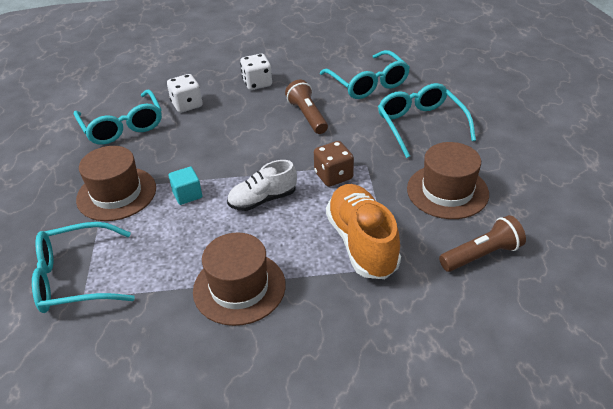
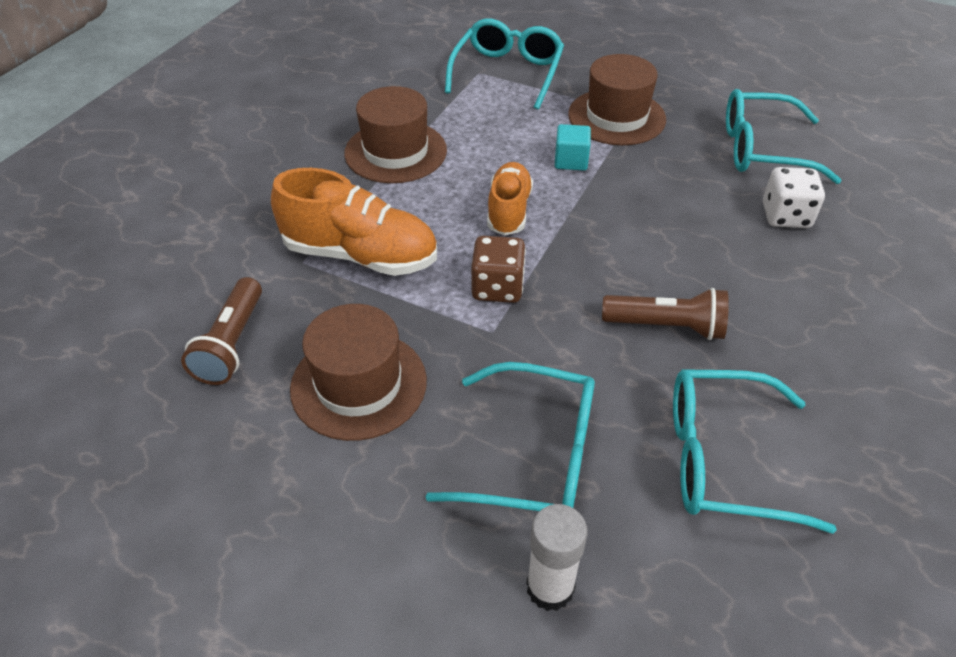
camera: 120 degrees right, 5 degrees up
white shoe [227,160,297,211] -> orange shoe [487,162,533,236]
white dice [240,54,272,90] -> none
none -> white glue stick [526,504,588,611]

